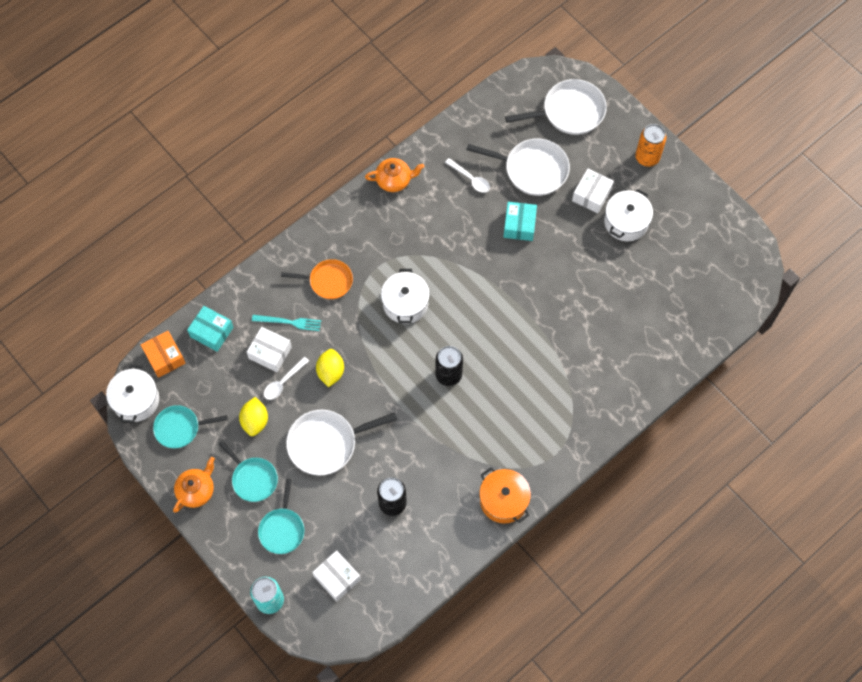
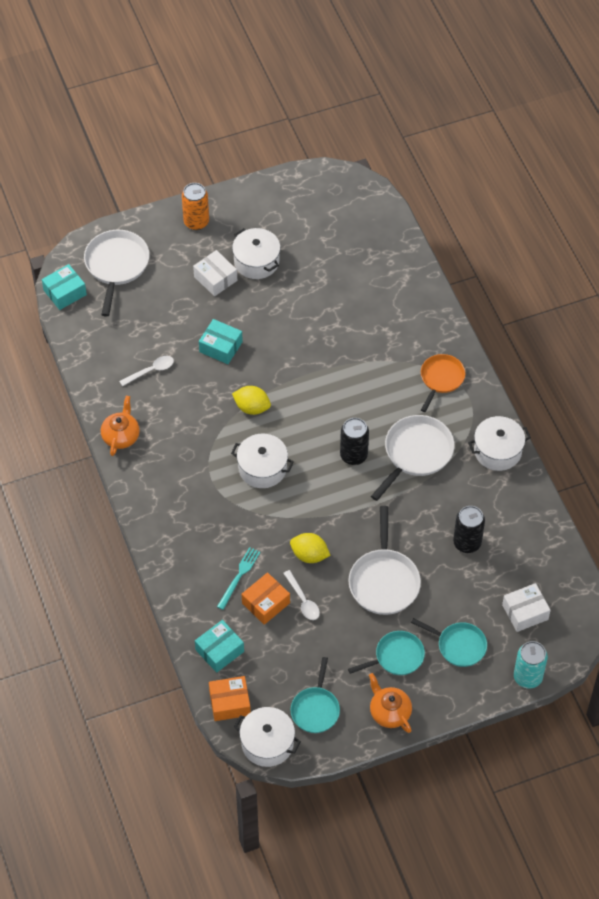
camera: 70 degrees left, 10 degrees down
yellow lemon [239,397,268,436] -> yellow lemon moved to [232,386,271,415]
white box [247,327,292,372] -> orange box [242,572,290,625]
orange pan [281,259,353,299] -> orange pan moved to [421,354,465,412]
white pan [466,138,570,196] -> white pan moved to [371,415,455,501]
orange pot [479,467,531,523] -> white pot [468,416,531,471]
none -> turquoise box [42,264,87,310]

